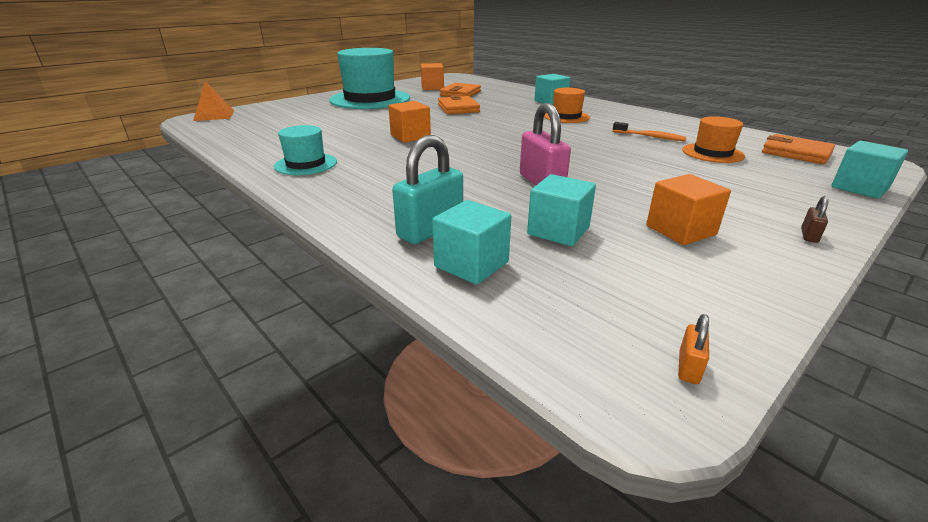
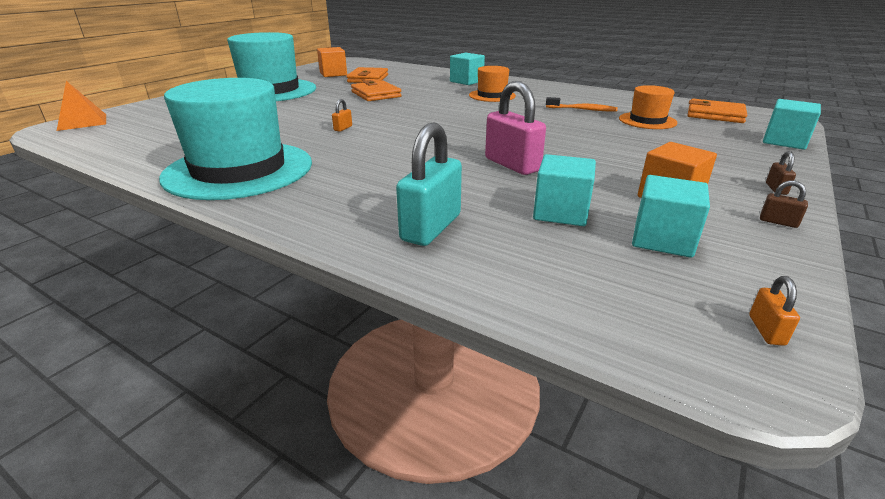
camera: 15 degrees left, 0 degrees up
turquoise hat [274,125,337,175] -> turquoise hat [159,78,312,200], size x2.00
orange cube [388,101,431,143] -> orange padlock [332,99,352,132]
turquoise cube [432,200,511,285] -> turquoise cube moved to [632,175,710,258]
none -> brown padlock [760,180,808,228]

